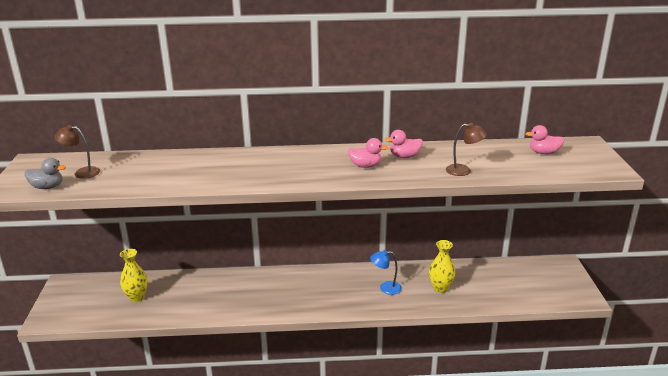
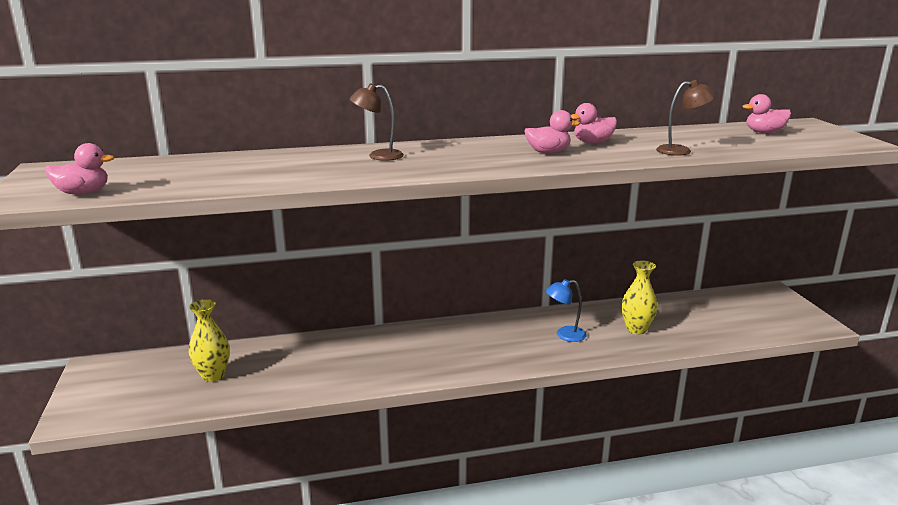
camera: 10 degrees left, 5 degrees down
grey duck [25,158,66,189] -> pink duck [45,143,114,195]
brown lamp [54,125,100,179] -> brown lamp moved to [350,83,404,161]

